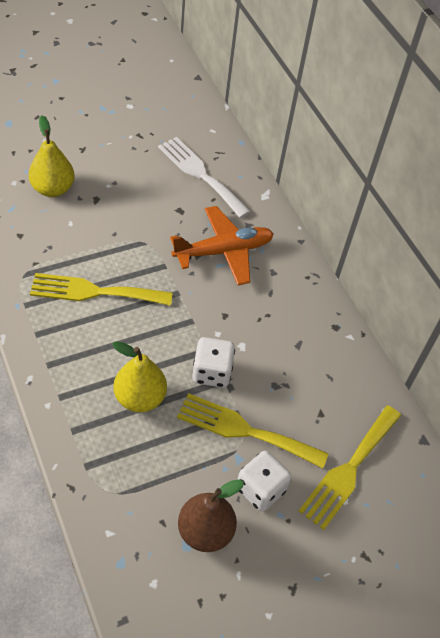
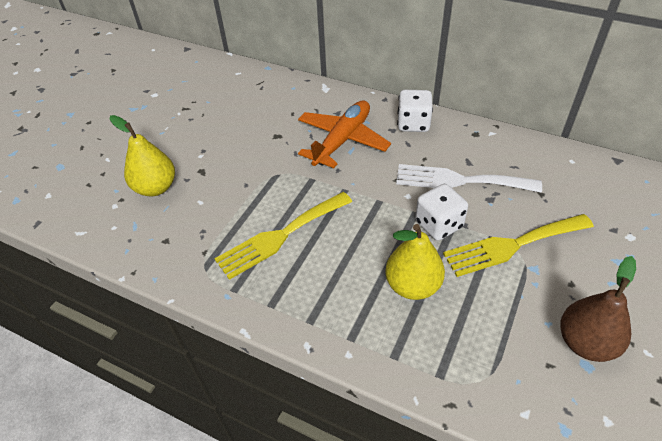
camera: 30 degrees left, 5 degrees down
white fork [158,137,251,218] -> white fork moved to [396,164,542,193]
white dice [237,451,292,512] -> white dice moved to [397,90,433,132]
yellow fork [299,406,401,530] -> none

